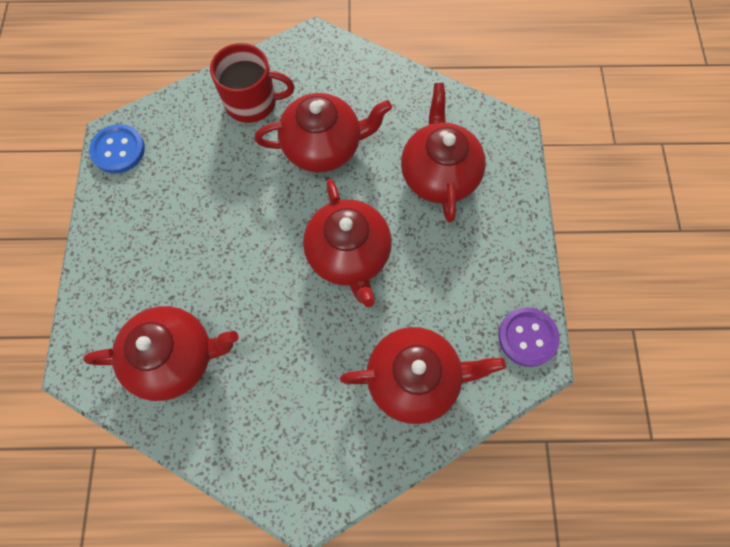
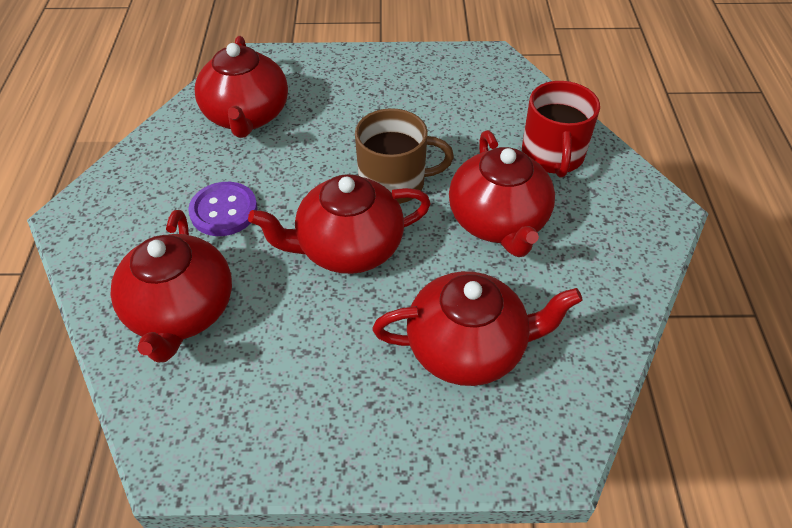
camera: 90 degrees right, 20 degrees down
blue button [89,124,145,174] -> none
purple button [498,307,560,367] -> purple button moved to [188,182,258,236]
none -> brown mug [355,108,454,204]

